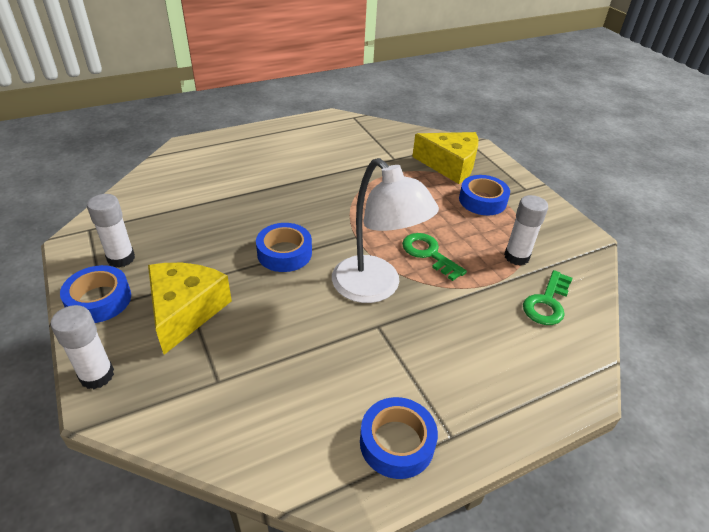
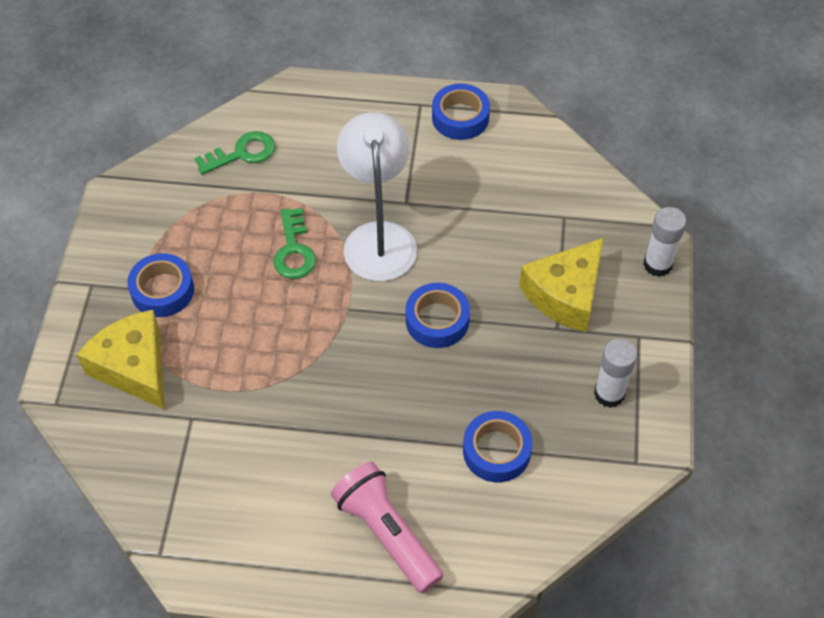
camera: 145 degrees left, 15 degrees up
blue tape [60,265,131,323] -> blue tape moved to [463,411,533,482]
white glue stick [504,195,548,266] -> none
none -> pink flashlight [331,462,443,593]

